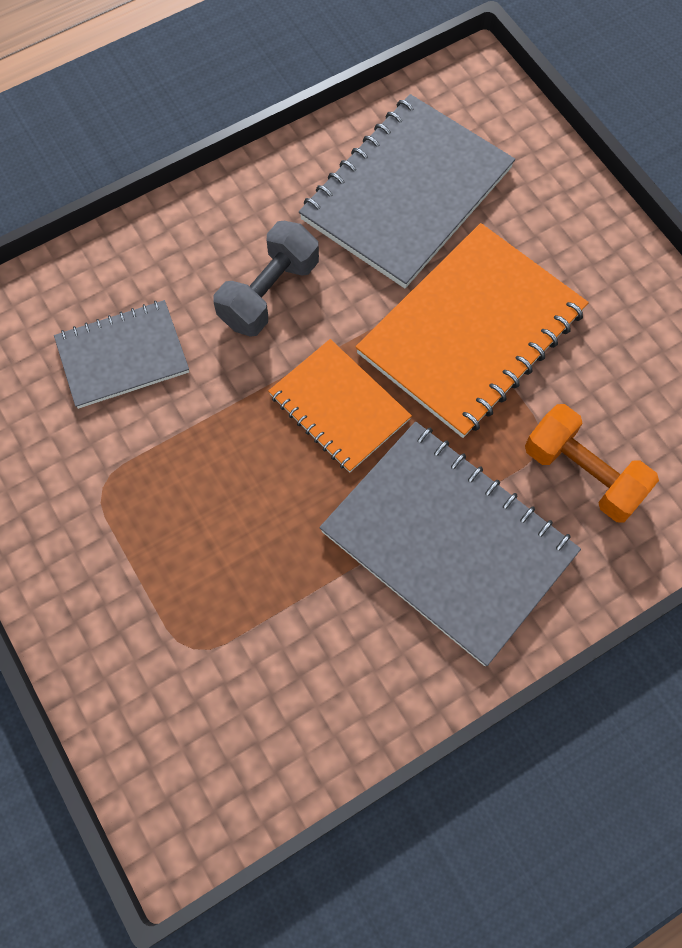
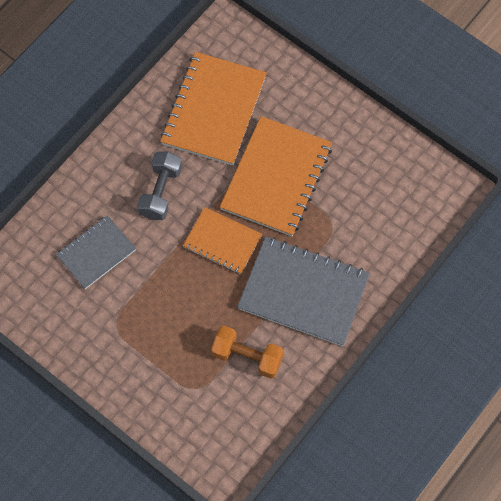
camera: 20 degrees left, 0 degrees up
grey notebook [299,94,515,288] -> orange notebook [160,52,267,166]
orange dumbbell [525,404,659,522] -> orange dumbbell moved to [211,326,284,379]

